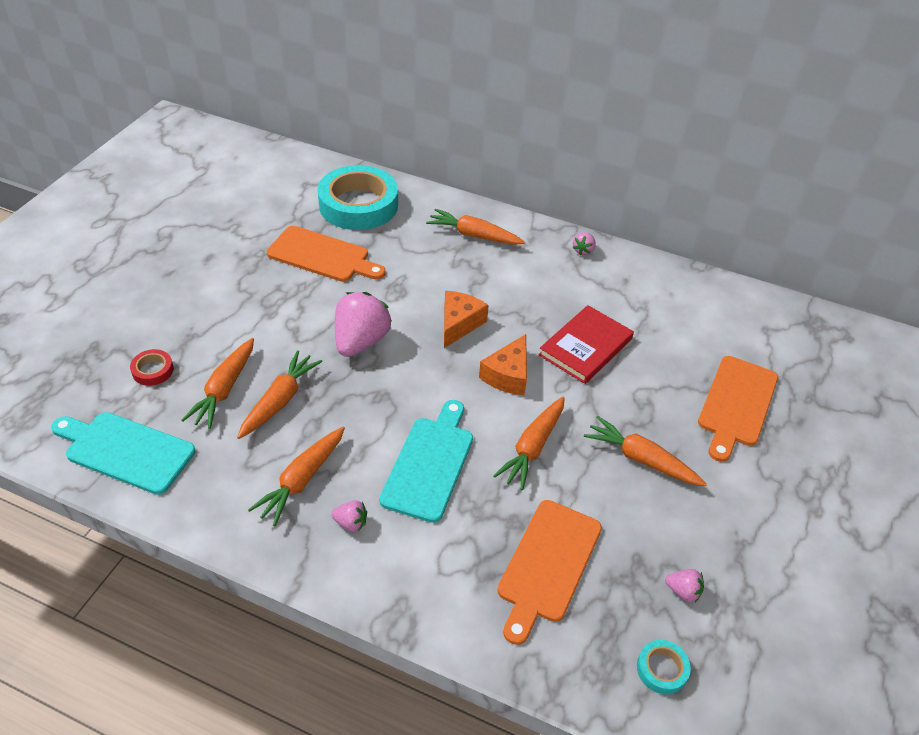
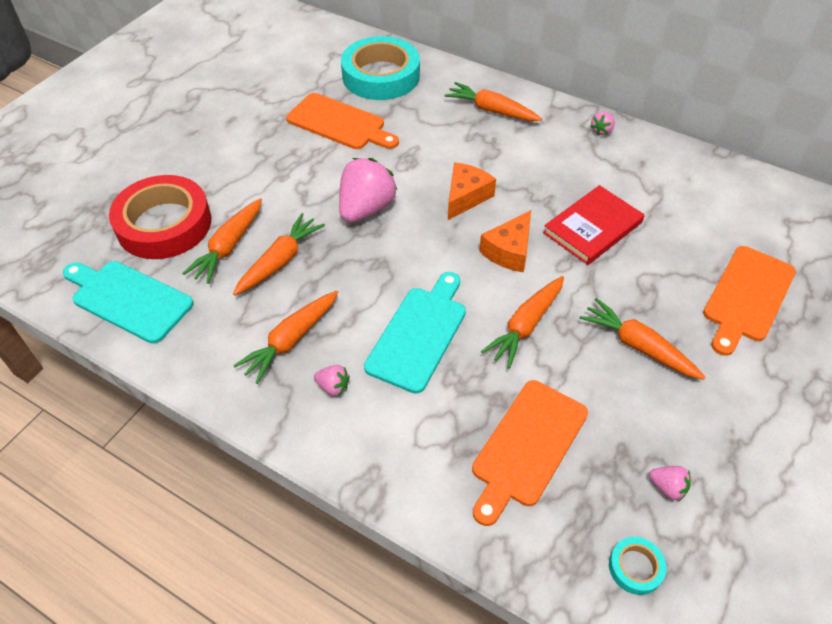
camera: 10 degrees right, 5 degrees up
red tape [130,349,174,386] -> red tape [109,175,211,259], size x2.42

